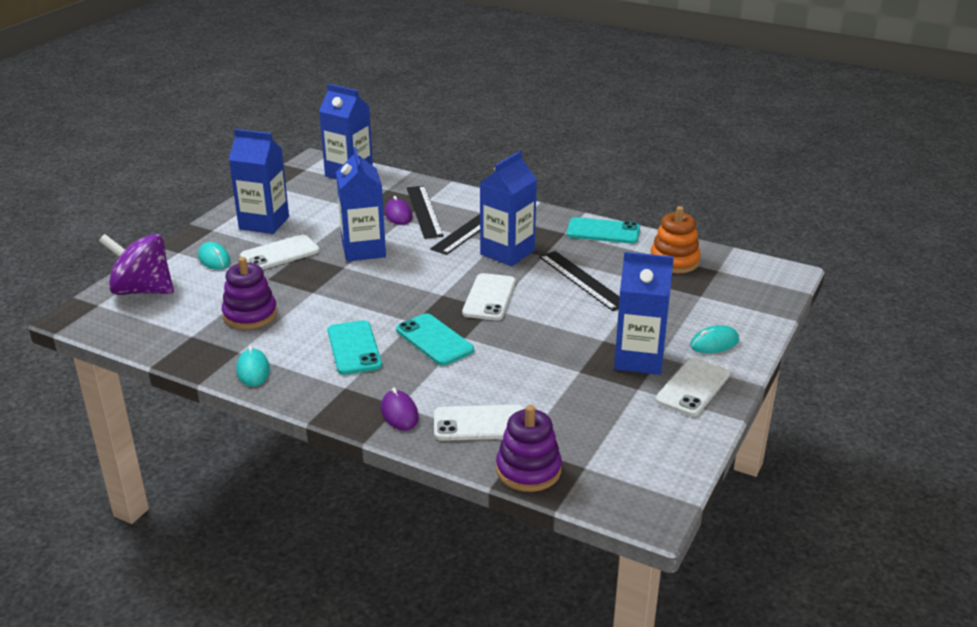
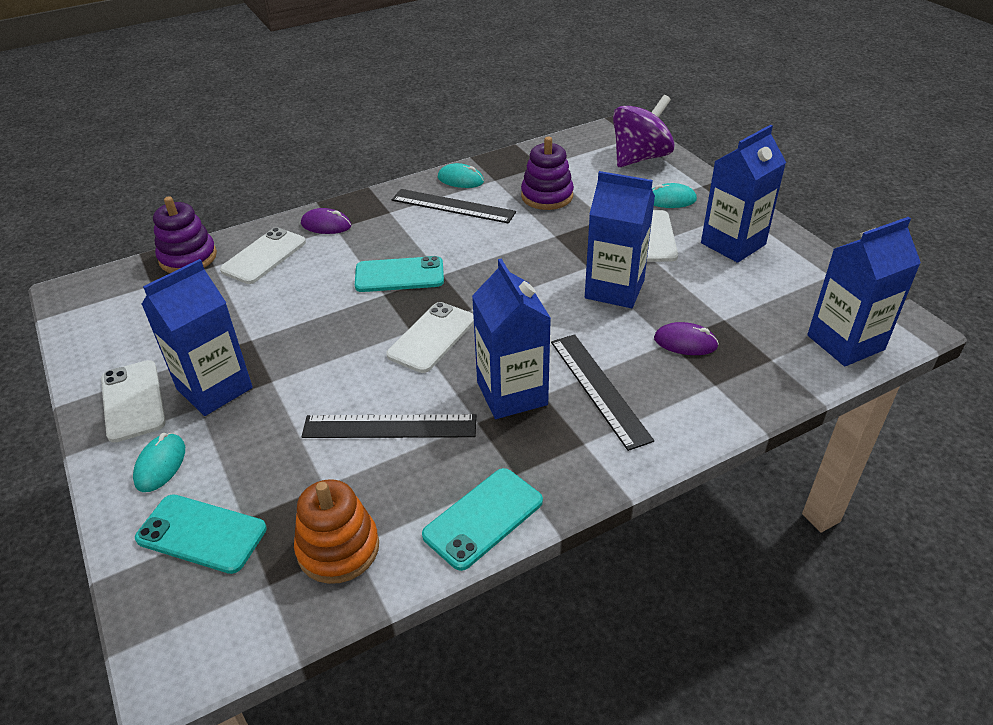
camera: 125 degrees right, 10 degrees up
turquoise phone [328,320,382,375] -> turquoise phone moved to [135,494,267,574]
black ruler [407,186,444,239] -> black ruler moved to [392,189,516,224]
white phone [462,273,516,320] -> white phone turned 75 degrees clockwise [386,302,474,373]

